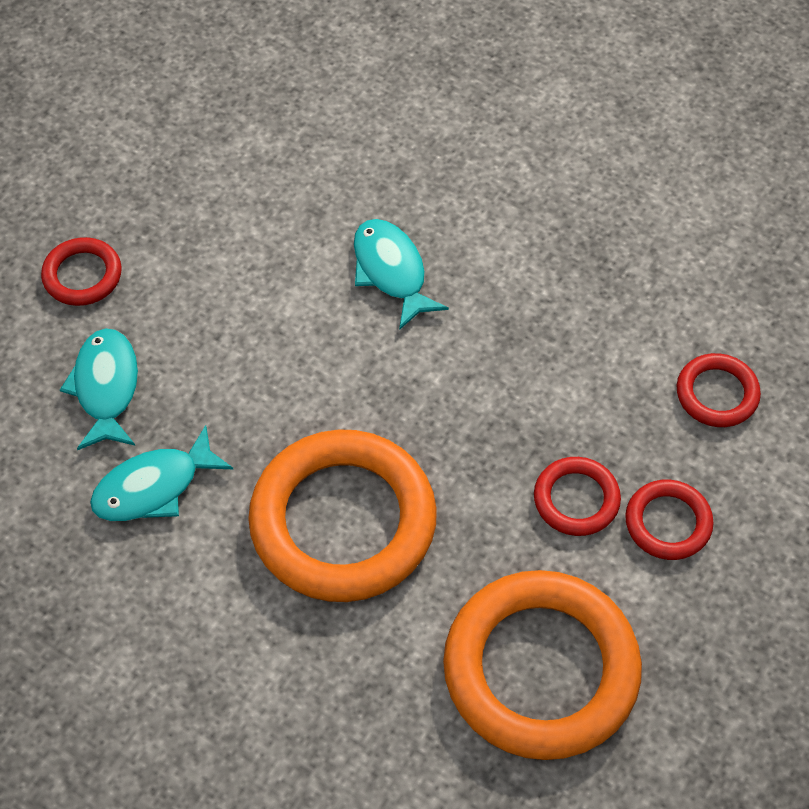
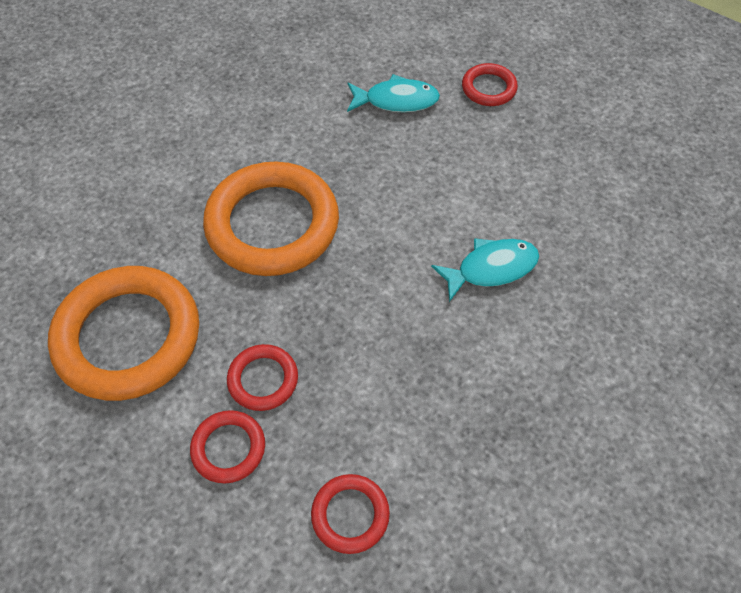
camera: 95 degrees right, 0 degrees up
turquoise fish [90,425,233,521] -> none

